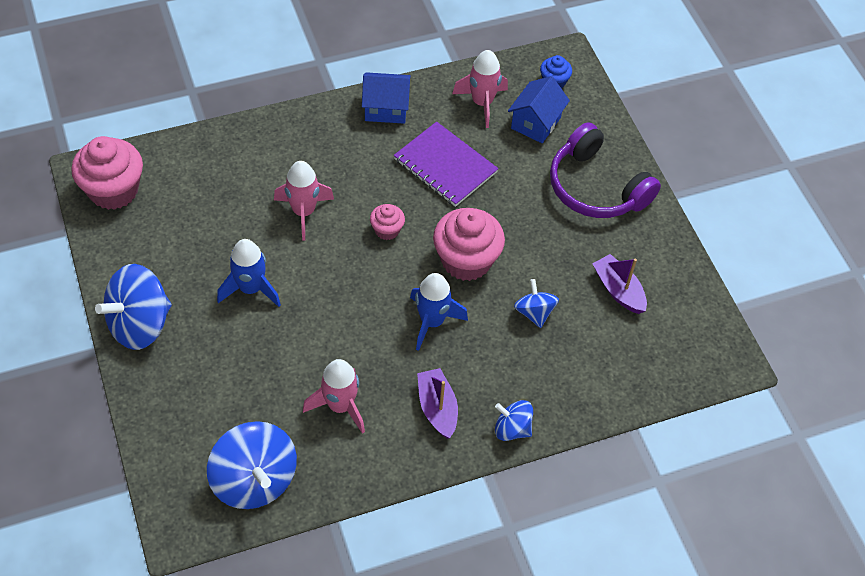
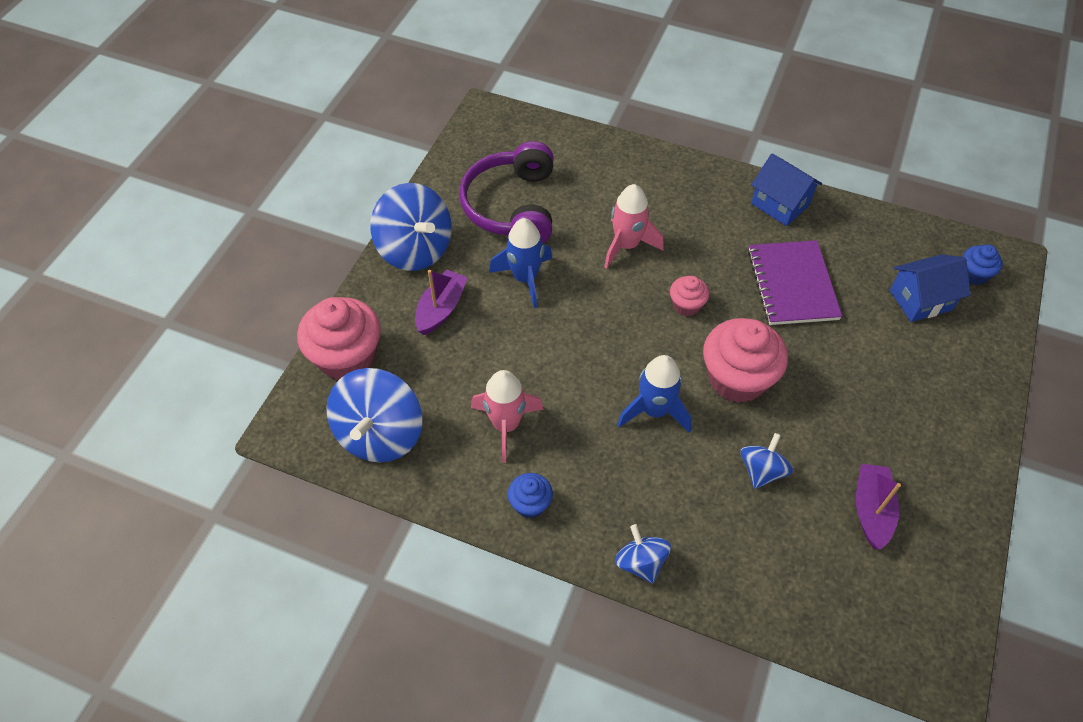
camera: 45 degrees right, 0 degrees up
pink cupcake [71,136,143,210] -> pink cupcake moved to [297,297,381,380]
blue spinning top [95,264,172,350] -> blue spinning top turned 135 degrees counterclockwise [370,183,452,271]
purple boat [417,368,458,439] -> purple boat moved to [415,269,468,335]
pink rocket [452,50,508,128] -> none
purple headphones [550,122,661,218] -> purple headphones moved to [459,141,554,243]
none -> blue cupcake [508,473,553,518]

